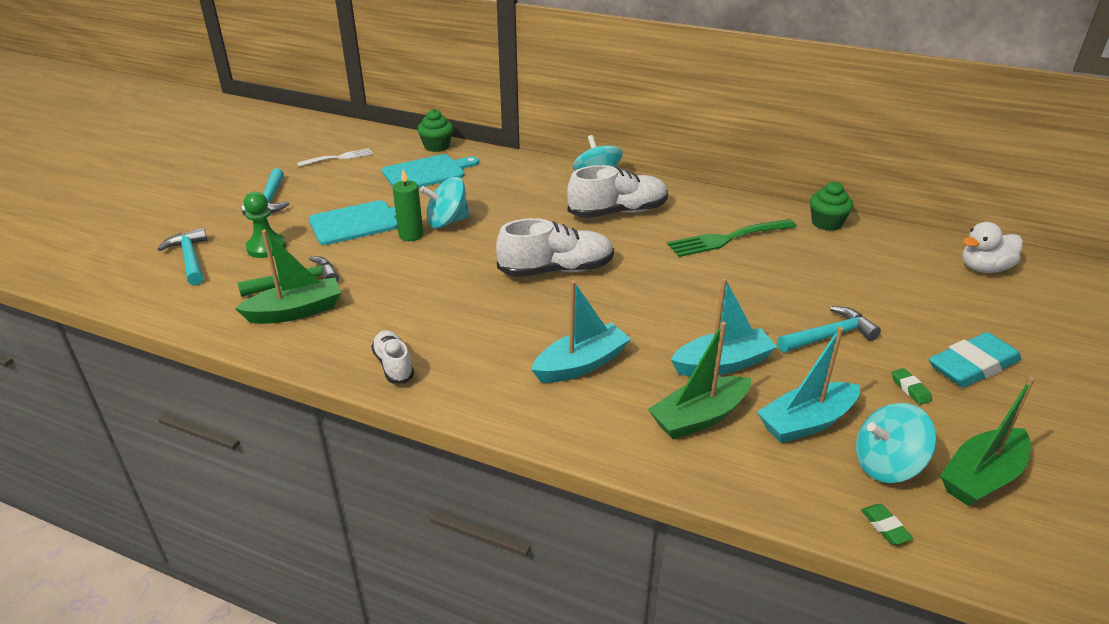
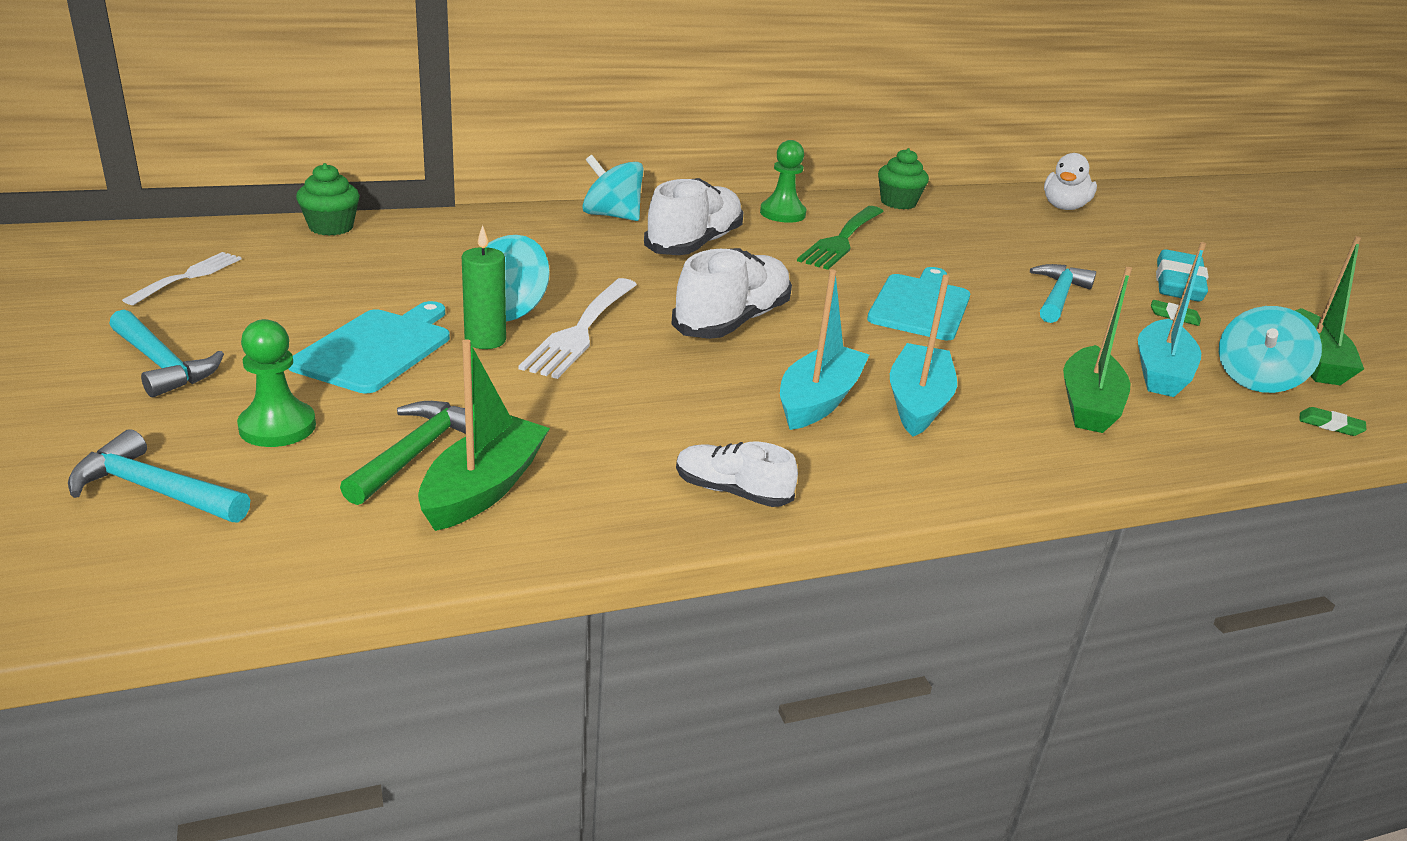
camera: 45 degrees left, 5 degrees down
turquoise cutting board [382,154,479,188] -> turquoise cutting board moved to [867,267,970,340]
turquoise boat [671,278,777,376] -> turquoise boat moved to [780,269,869,430]
none -> white fork [519,278,637,379]
none -> green pawn [760,140,806,223]

